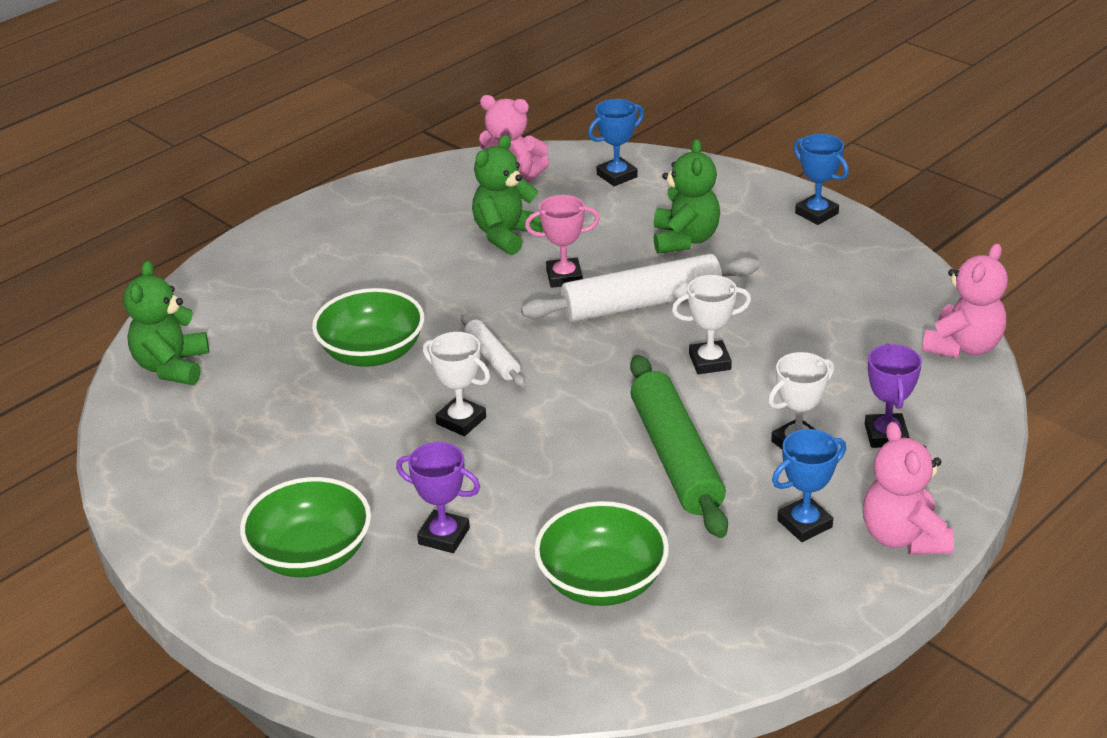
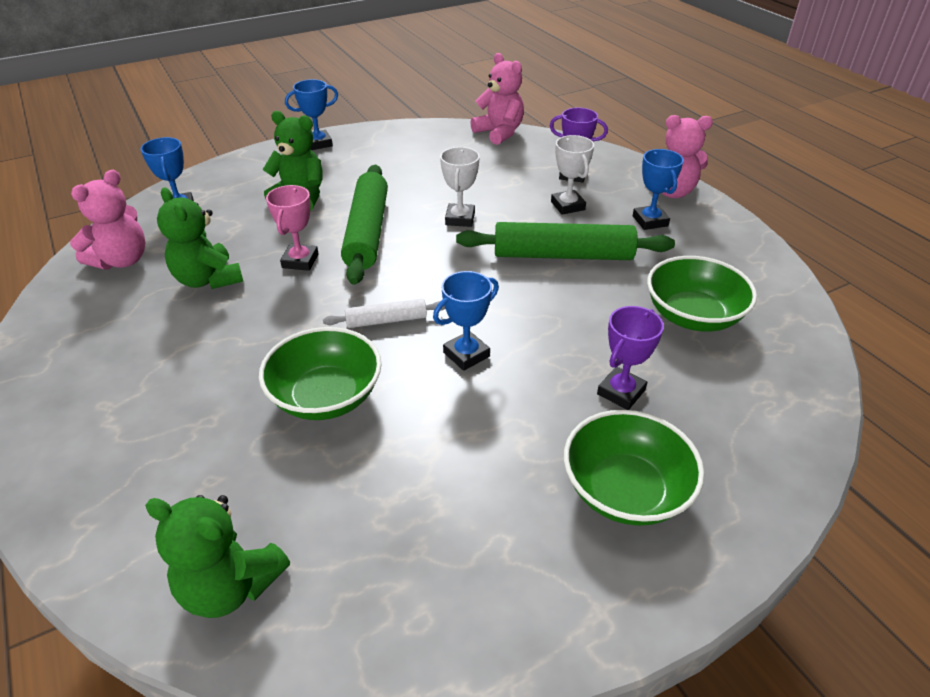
camera: 75 degrees left, 5 degrees up
white trophy [423,332,490,436] -> blue trophy [433,271,499,371]
white rolling pin [521,254,759,322] -> green rolling pin [341,165,388,285]

